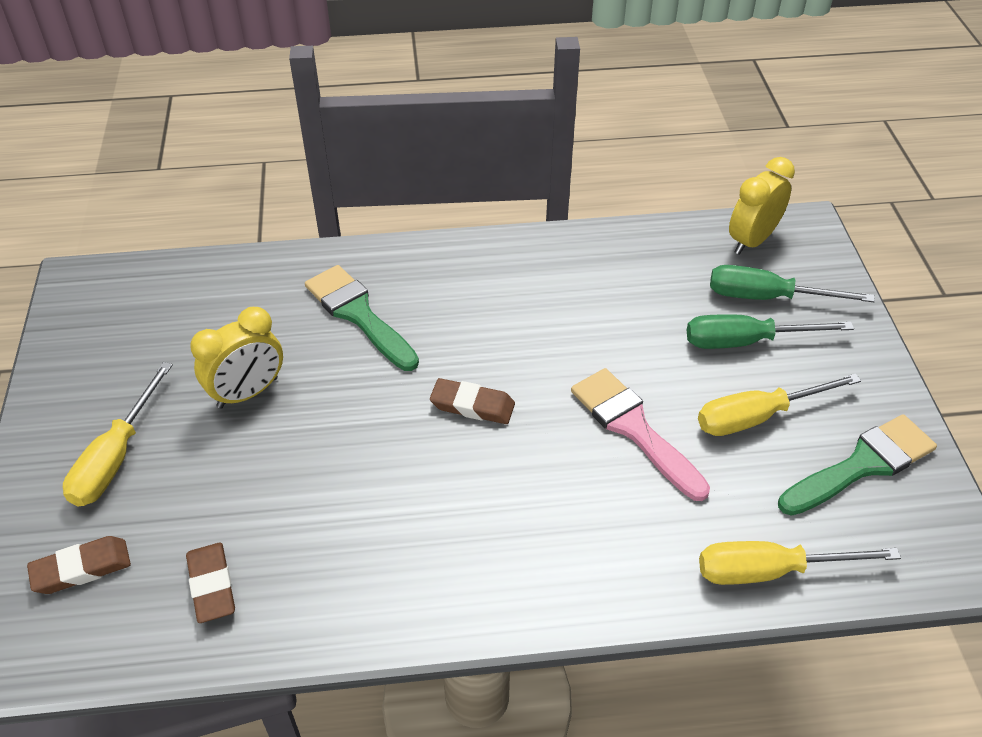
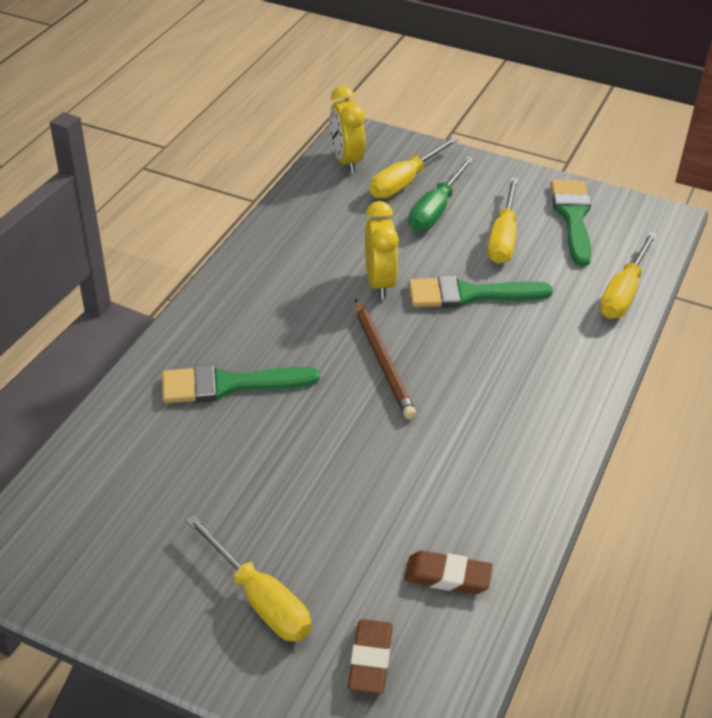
camera: 60 degrees left, 5 degrees down
yellow clock [190,307,283,409] -> yellow clock moved to [365,201,399,299]
brown eraser [430,378,515,424] -> brown pencil [355,299,416,419]
pink brush [571,368,710,501] -> green brush [409,275,553,308]
green screwdriver [710,265,875,302] -> yellow screwdriver [370,137,459,198]

